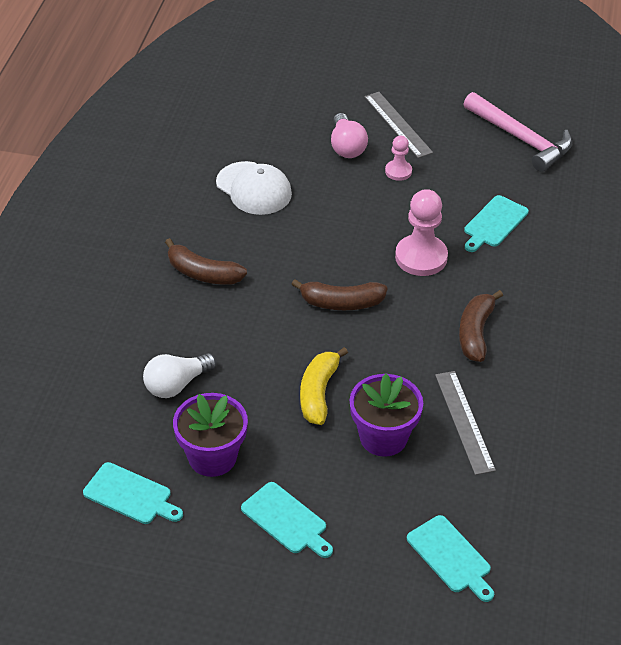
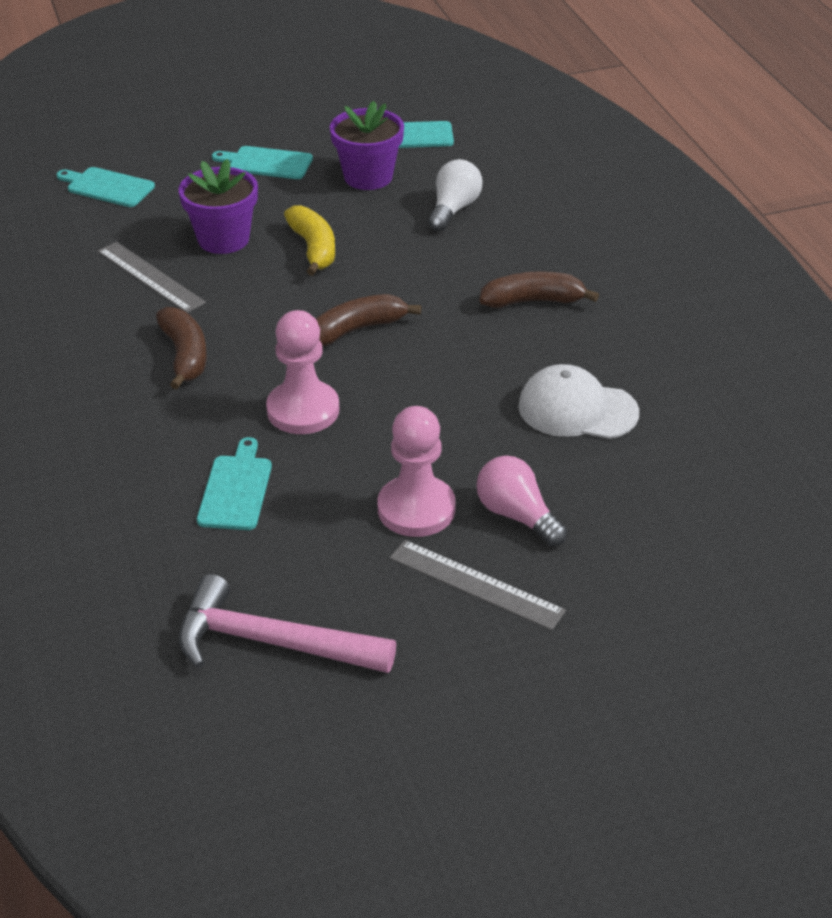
camera: 150 degrees right, 5 degrees down
pink pawn [385,136,412,181] -> pink pawn [378,406,456,537], size x1.83

